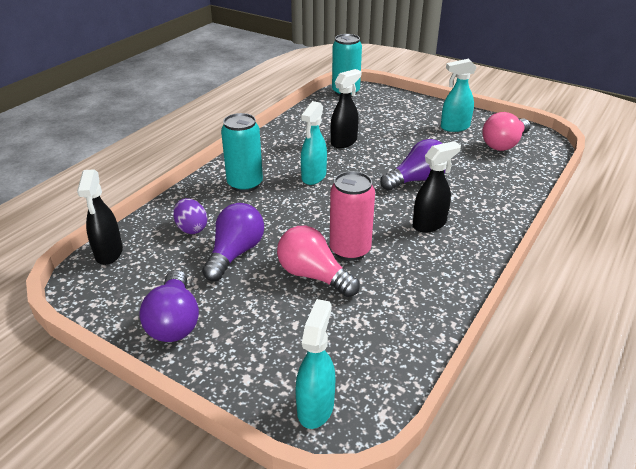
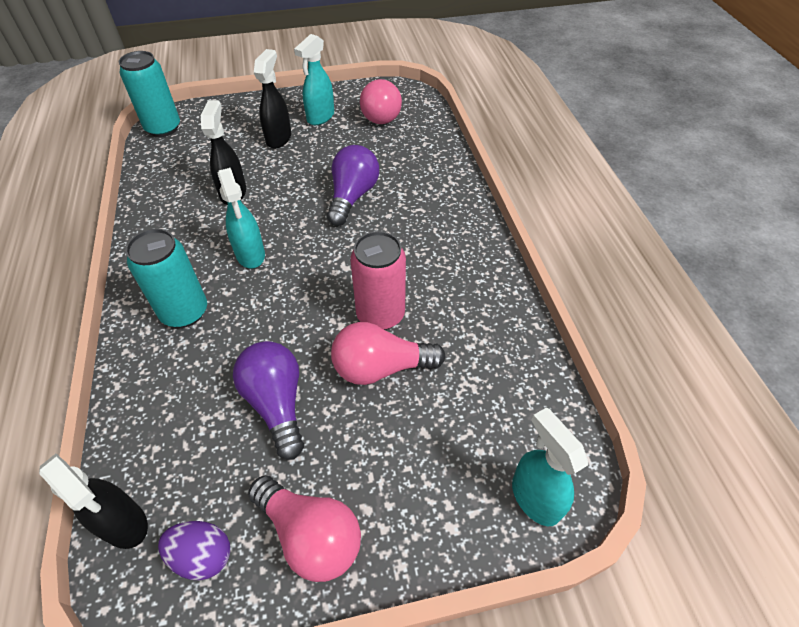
camera: 45 degrees left, 15 degrees up
purple light bulb [139,270,199,342] -> pink light bulb [248,476,361,582]
purple egg [173,198,207,234] -> purple egg moved to [158,521,230,580]
black spray bottle [413,141,461,233] -> black spray bottle moved to [254,49,291,149]

